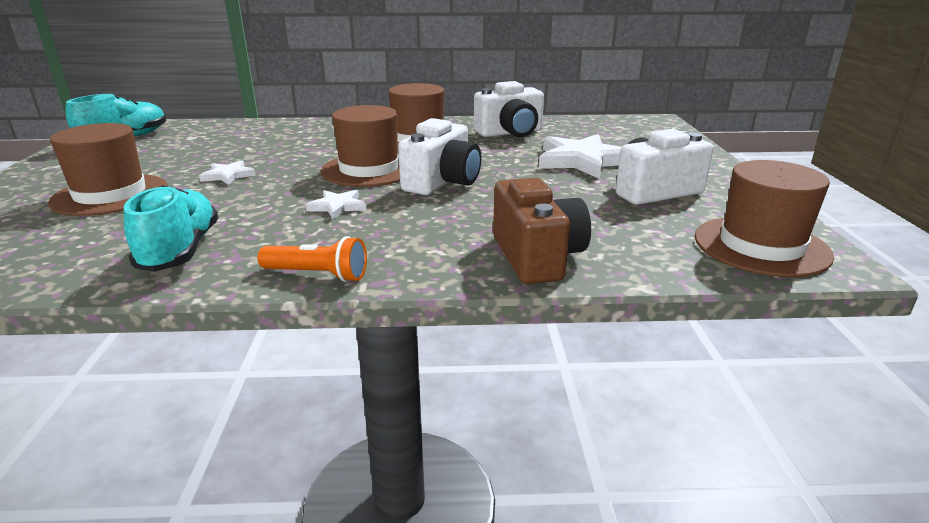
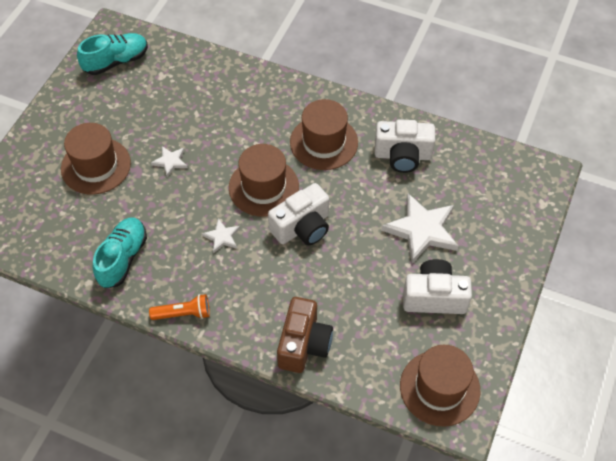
camera: 25 degrees right, 30 degrees up
orange flashlight [258,236,367,282] -> orange flashlight turned 45 degrees counterclockwise [149,294,210,320]

